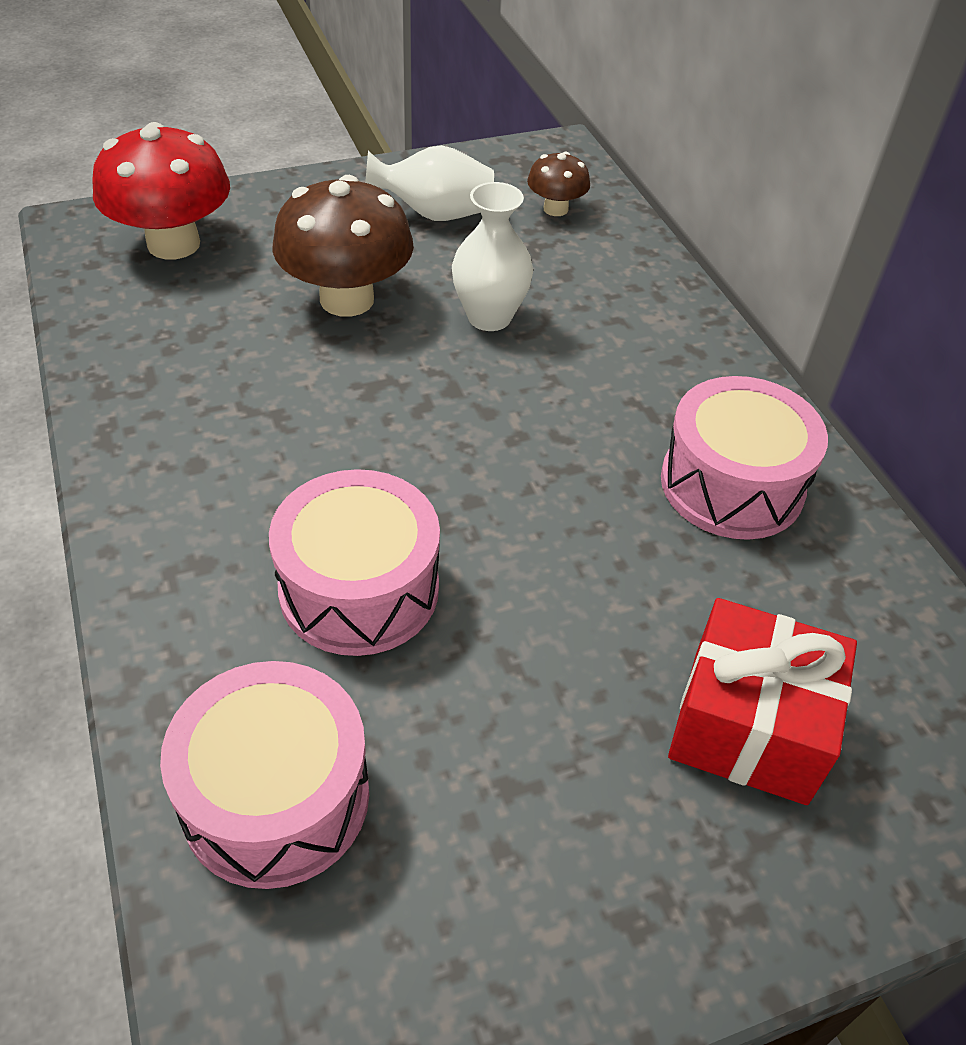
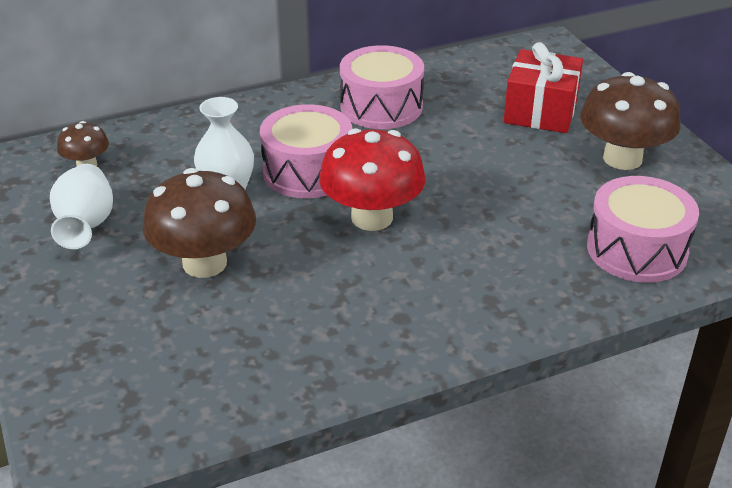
camera: 90 degrees left, 10 degrees down
red mushroom [92,122,230,259] -> red mushroom moved to [319,128,426,231]
pink drum [269,469,440,656] -> pink drum moved to [260,104,352,198]
none -> brown mushroom [580,72,681,170]

